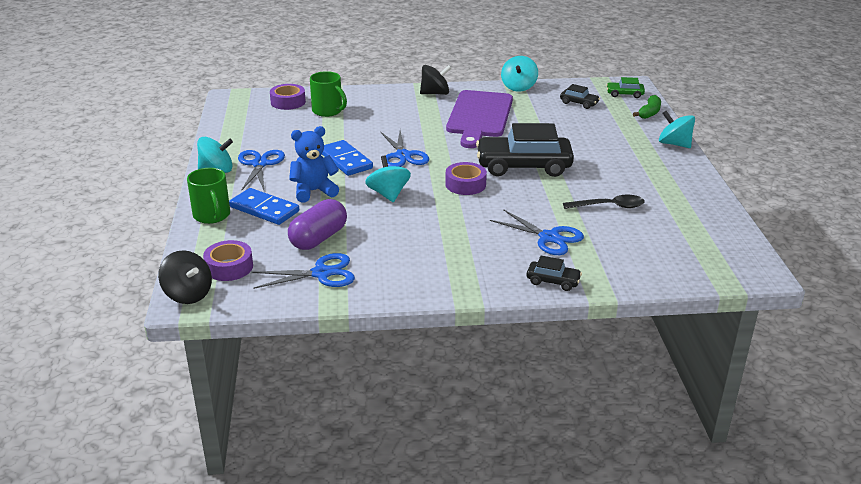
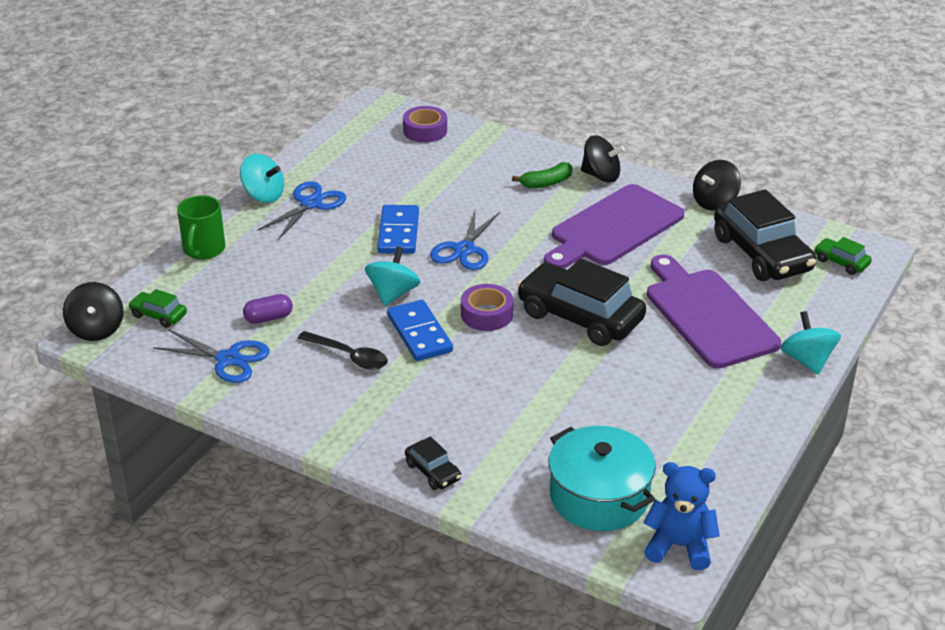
camera: 35 degrees right, 5 degrees up
purple tape [203,240,253,281] -> green car [128,289,187,328]
blue domino [229,188,299,225] -> blue domino moved to [387,300,453,361]
purple capsule [288,199,347,250] -> purple capsule [243,294,293,324], size x0.60
blue teddy bear [289,126,339,203] -> blue teddy bear moved to [643,462,720,570]
green mug [310,71,347,117] -> none
blue scissors [490,209,584,255] -> none
turquoise spinning top [501,56,538,92] -> black spinning top [693,160,741,211]
black car [560,84,600,109] -> black car [714,189,816,281], size x2.19
black spoon [563,195,645,209] -> black spoon moved to [298,331,388,370]
green banana [633,95,661,119] -> green banana moved to [512,162,572,188]
none -> turquoise pot [549,426,656,531]
none -> purple cutting board [647,255,781,369]

